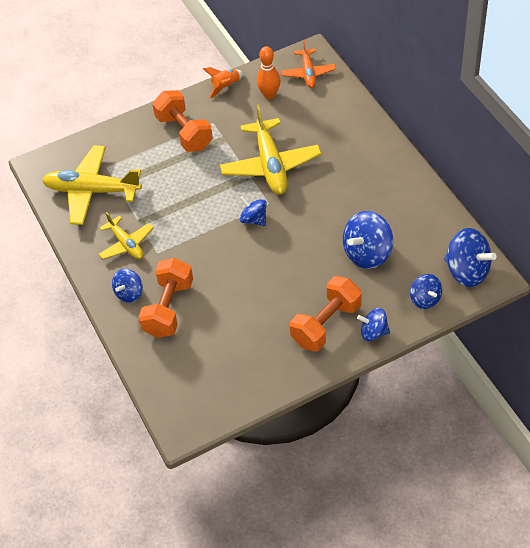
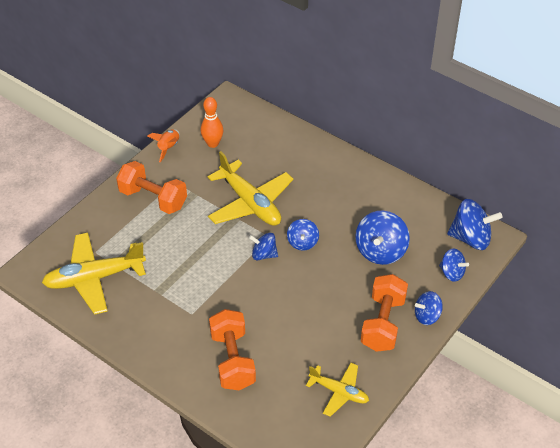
camera: 30 degrees left, 5 degrees down
yellow plane [98,212,153,259] -> yellow plane moved to [306,363,369,417]
blue spinning top [112,269,143,303] -> blue spinning top moved to [287,219,319,251]
orange plane [281,40,336,88] -> none

